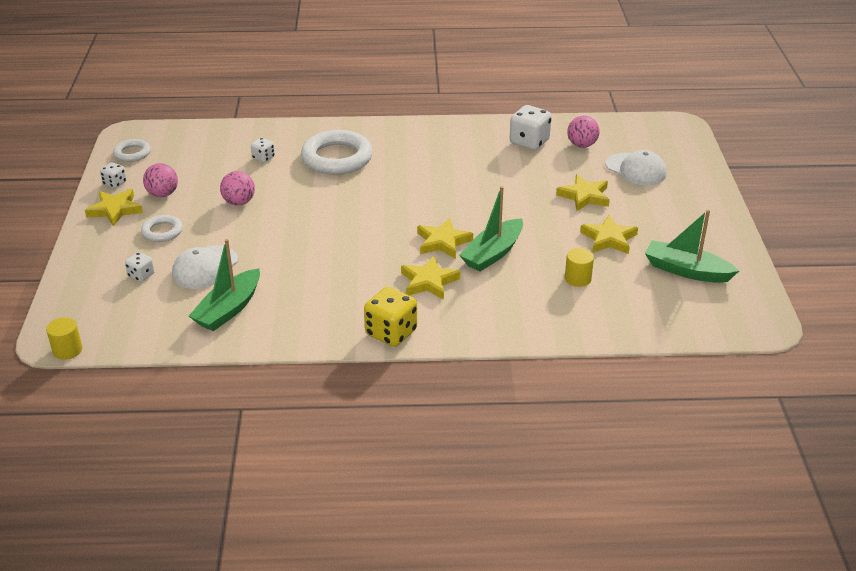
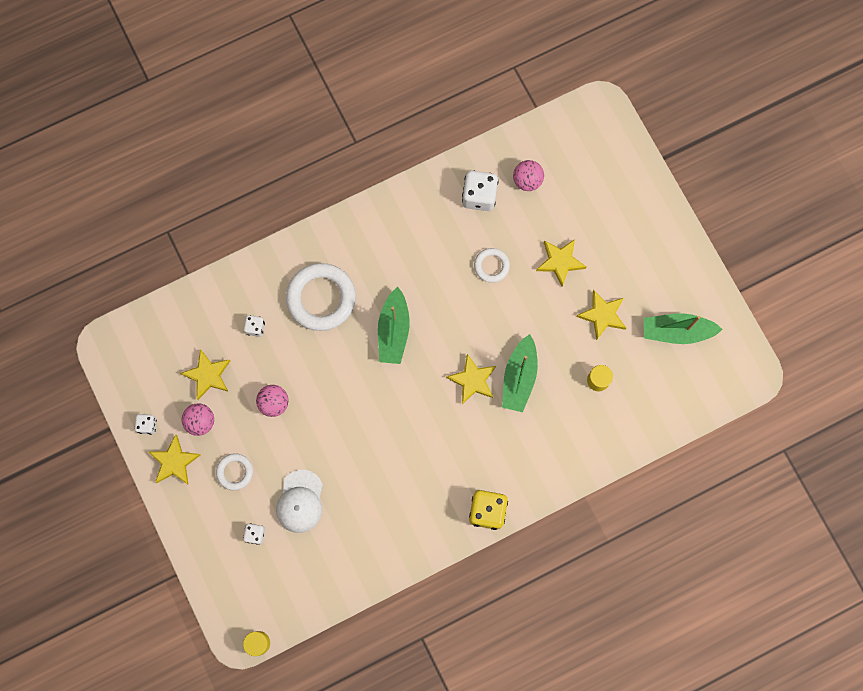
camera: 25 degrees left, 40 degrees up
white ring [113,139,151,162] -> white ring moved to [474,248,510,283]
green boat [189,239,260,331] -> green boat moved to [378,287,410,364]
yellow star [401,256,460,300] -> yellow star moved to [180,349,230,400]
white cap [606,150,667,186] -> none

